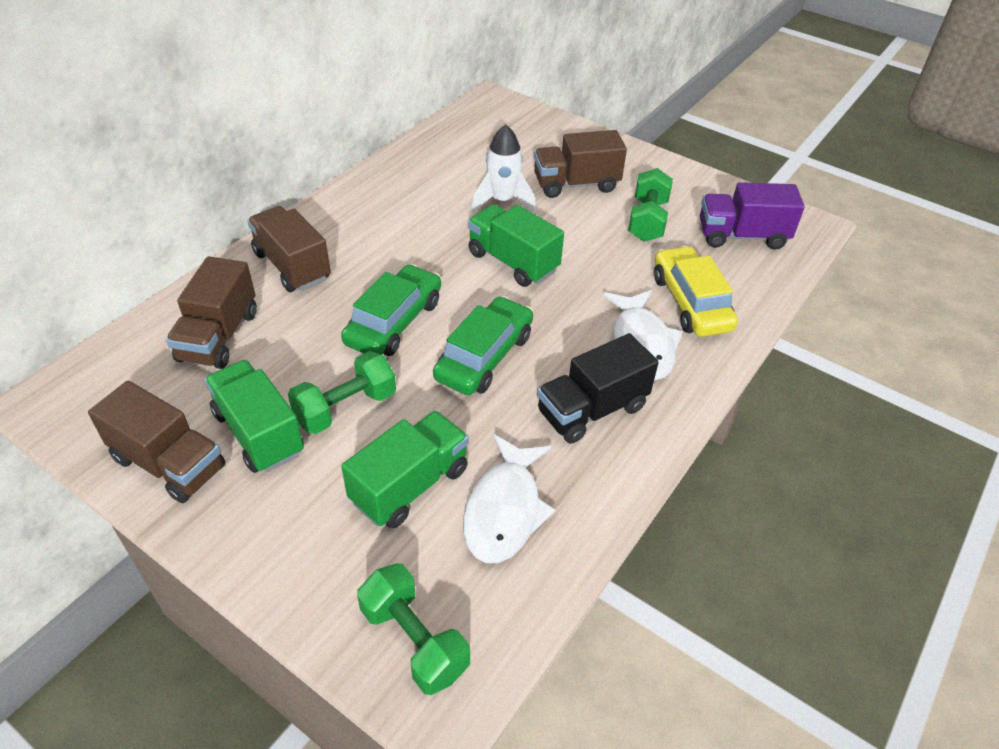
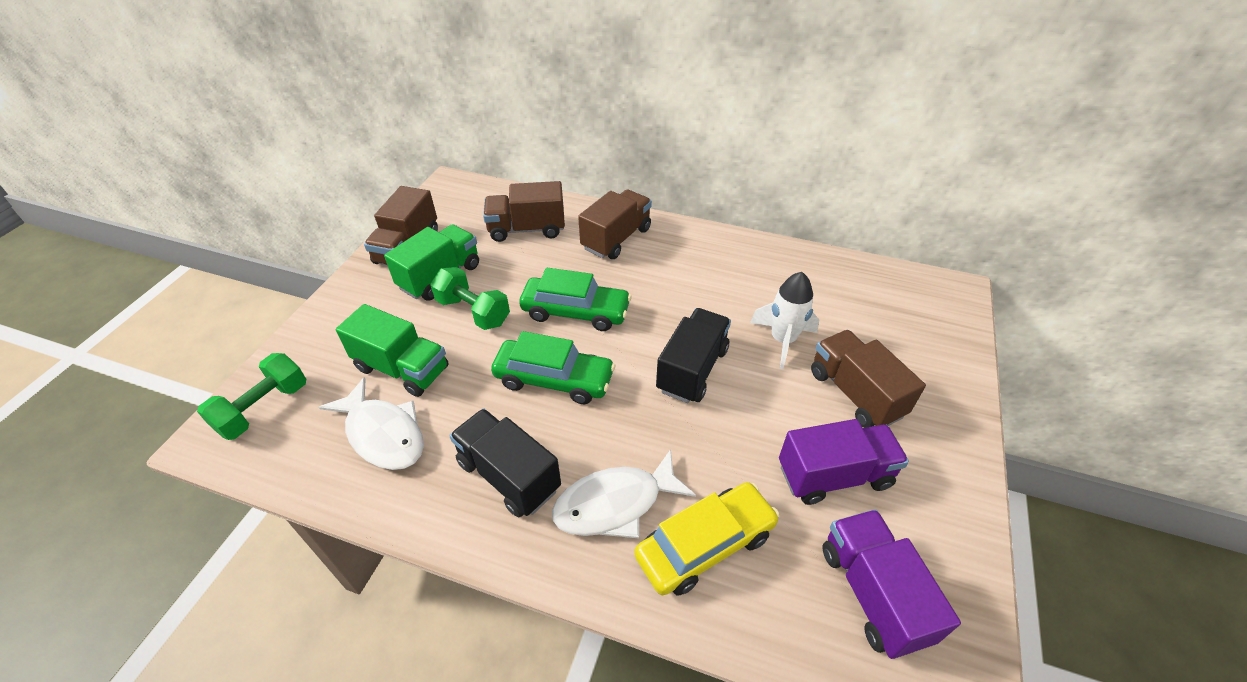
camera: 75 degrees right, 0 degrees up
white fish [463,434,555,563] -> white fish turned 135 degrees counterclockwise [319,377,424,470]
green truck [468,204,564,287] -> black truck [656,308,731,403]
green dumbbell [628,168,673,242] -> purple truck [779,419,909,505]

